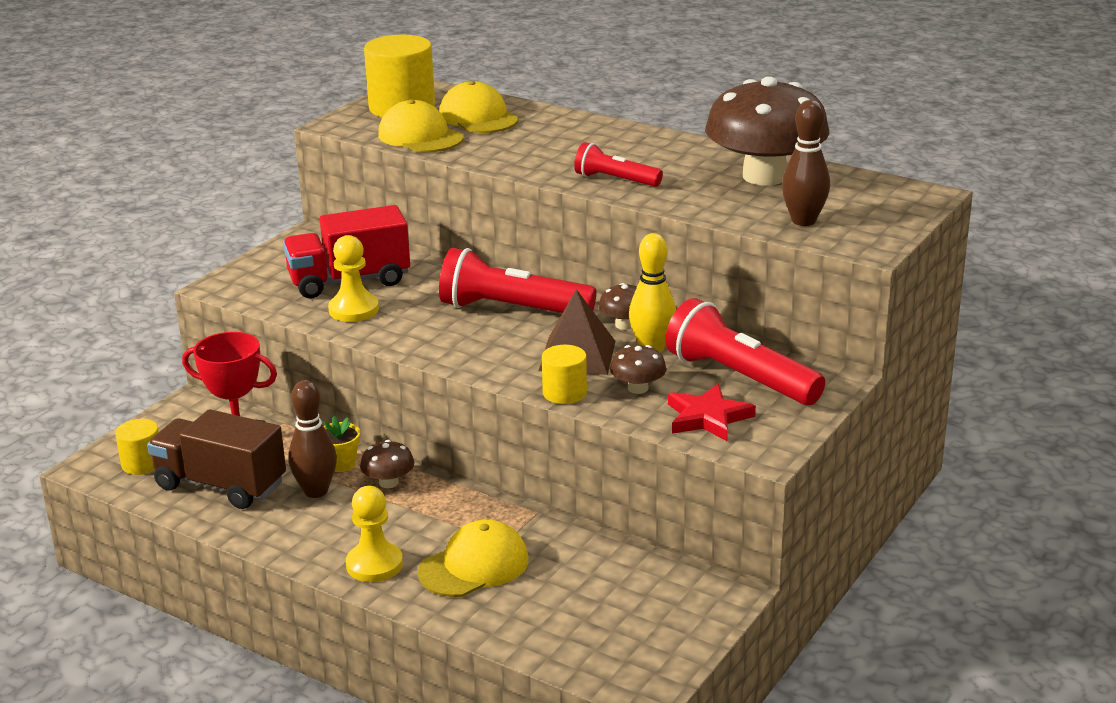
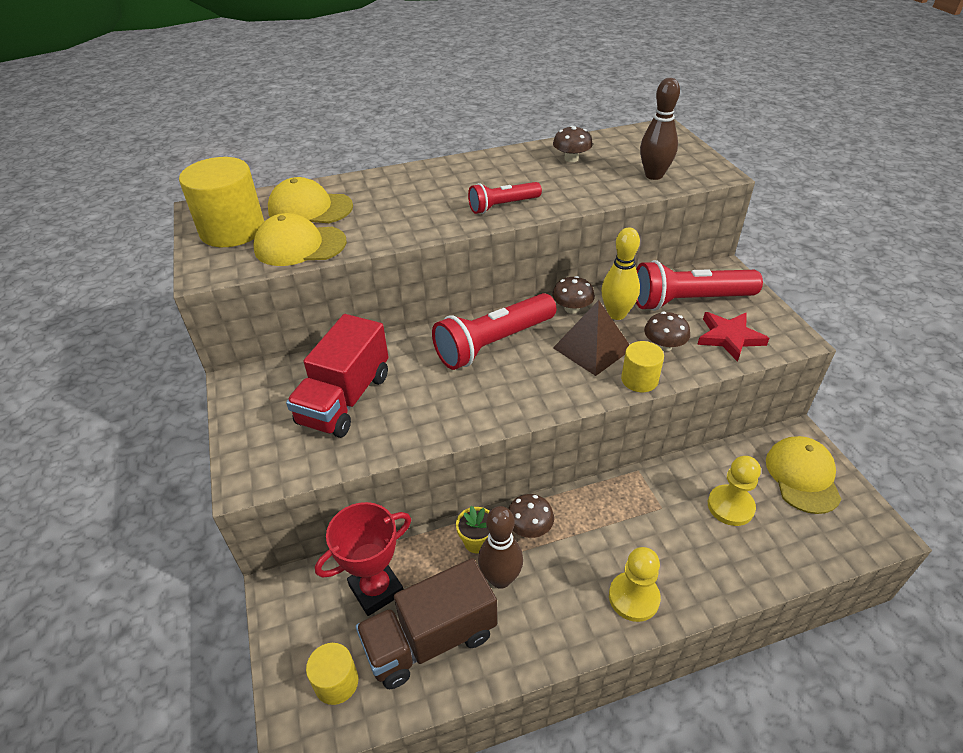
camera: 50 degrees left, 15 degrees up
yellow pawn [328,235,379,322] -> yellow pawn moved to [708,456,761,526]
yellow cap [417,520,529,597] -> yellow cap moved to [766,436,841,514]
brown mushroom [705,76,829,185] -> brown mushroom [553,126,593,162], size x0.42

